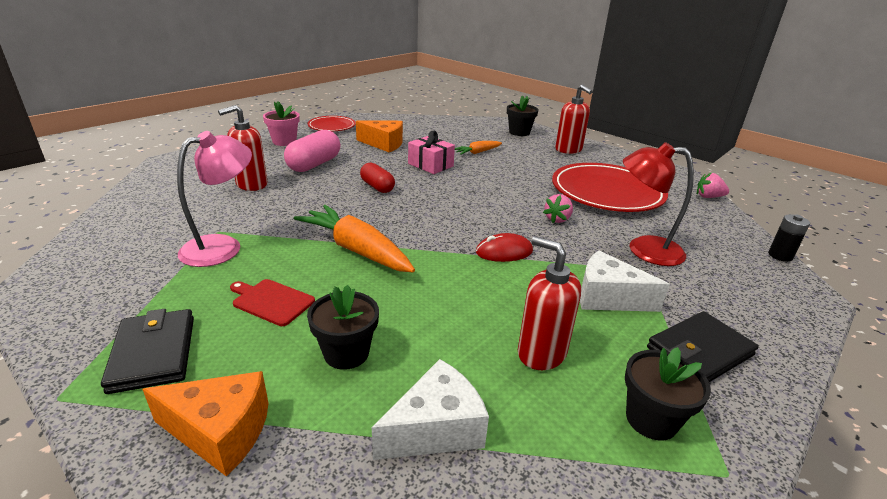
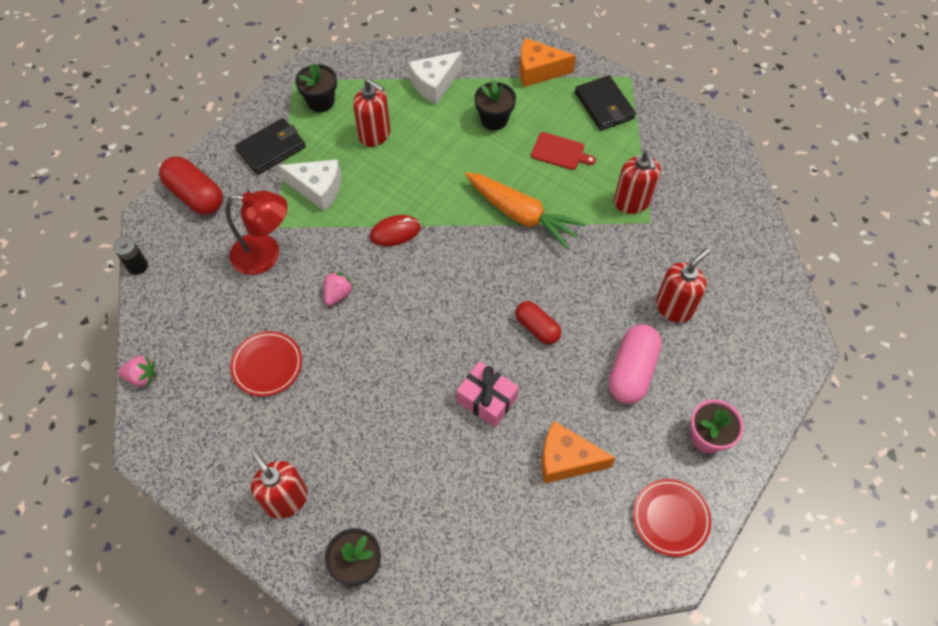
camera: 175 degrees right, 30 degrees up
pink lamp [177,131,252,267] -> red soap dispenser [614,150,661,214]
orange carrot [455,141,502,155] -> none
red plate [552,163,668,212] -> red plate [230,331,302,396], size x0.53
none -> red capsule [159,156,223,215]

